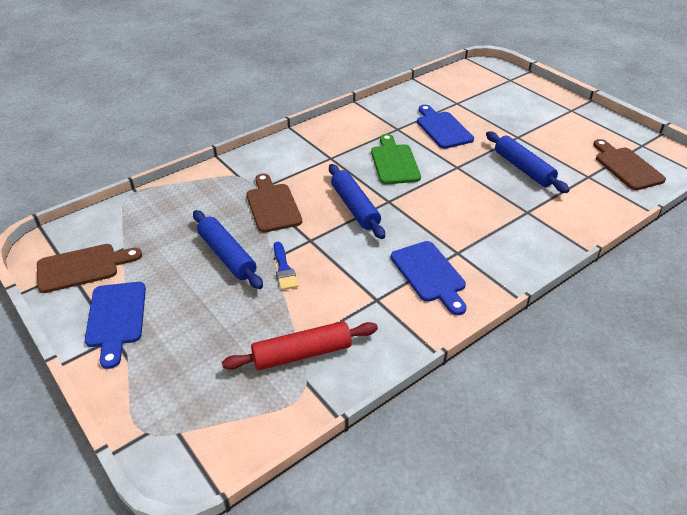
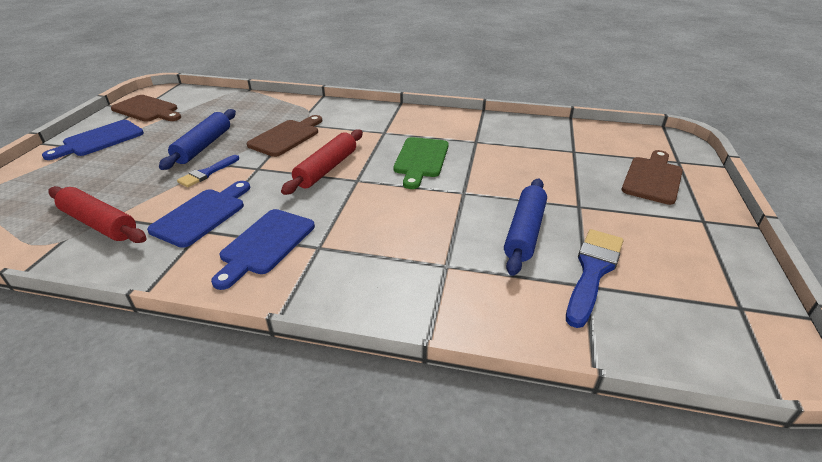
camera: 50 degrees right, 5 degrees down
blue rolling pin [329,164,385,239] -> red rolling pin [281,129,363,195]
green cutting board [371,134,421,184] -> green cutting board turned 150 degrees clockwise [394,137,448,189]
blue cutting board [417,105,474,149] -> blue cutting board moved to [147,181,250,248]
brown cutting board [593,139,666,190] -> brown cutting board moved to [622,150,683,205]
none -> blue brush [566,229,623,328]

